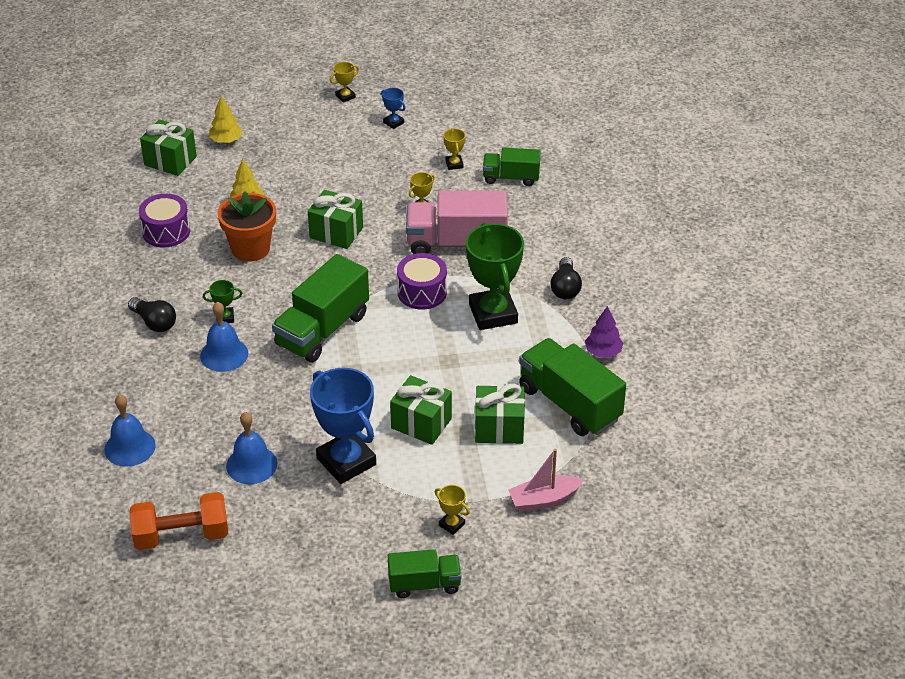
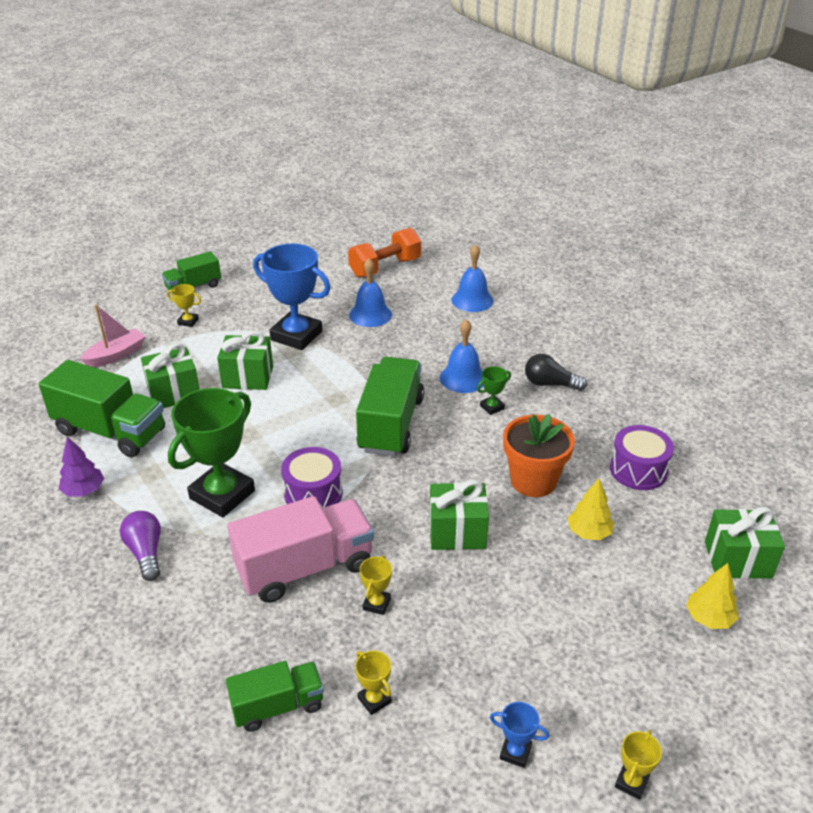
camera: 155 degrees right, 5 degrees down
green trophy [466,223,524,330] -> green trophy turned 75 degrees clockwise [168,388,255,517]
black light bulb [550,257,582,299] -> purple light bulb [120,511,161,581]

